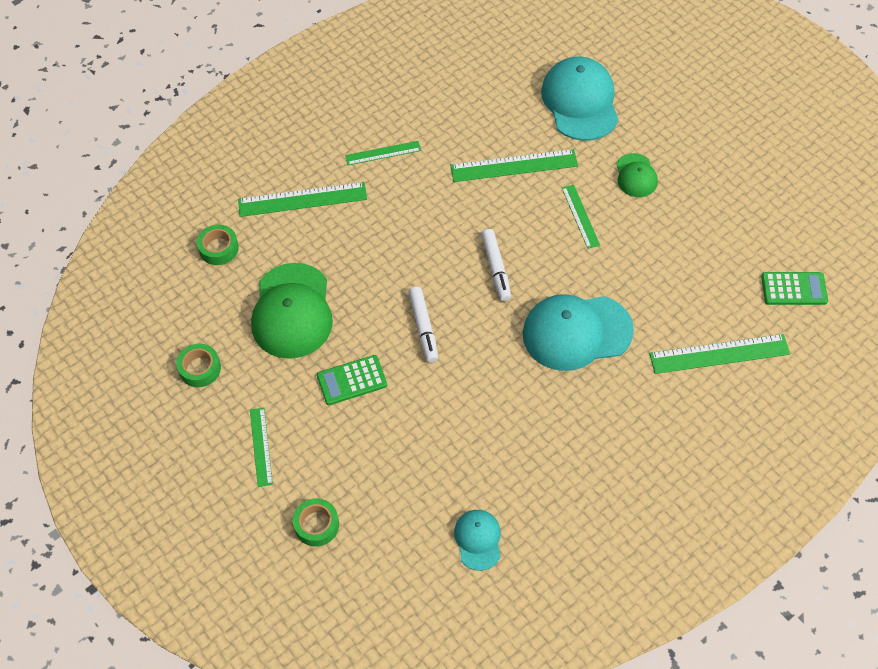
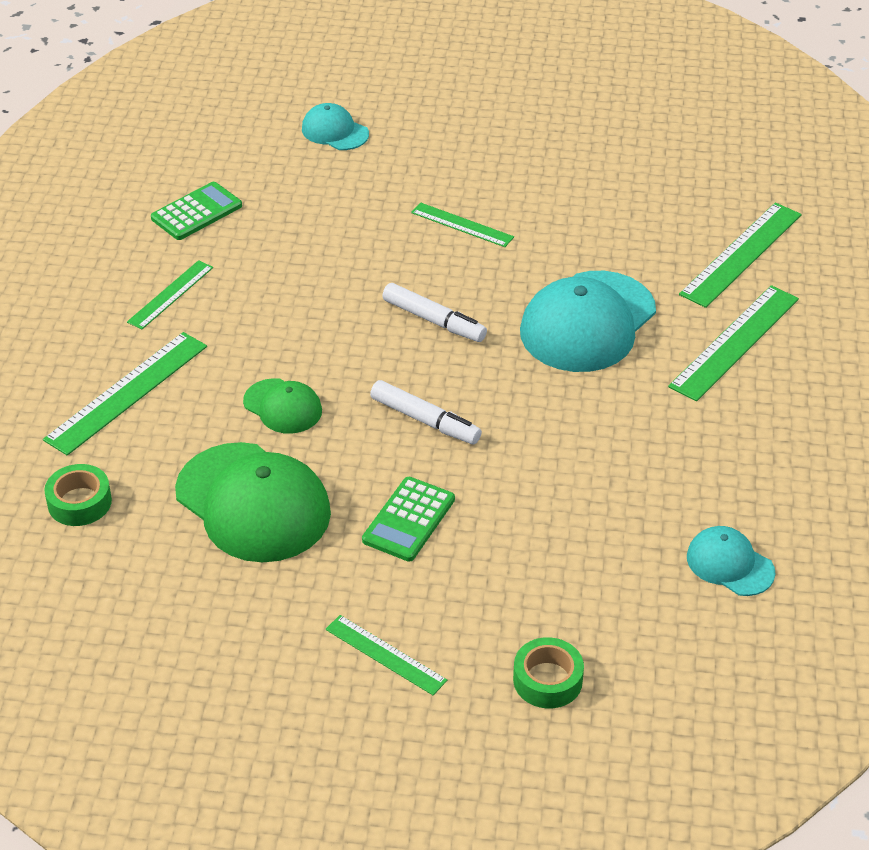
camera: 45 degrees left, 15 degrees down
green tape [176,344,221,387] -> none
green ruler [450,149,578,182] -> green ruler moved to [668,285,799,401]
turquoise cap [541,56,619,141] -> turquoise cap [302,103,369,150], size x0.52
green cap [616,153,658,197] -> green cap moved to [243,378,322,434]
green calculator [761,272,828,305] -> green calculator moved to [151,182,242,240]

